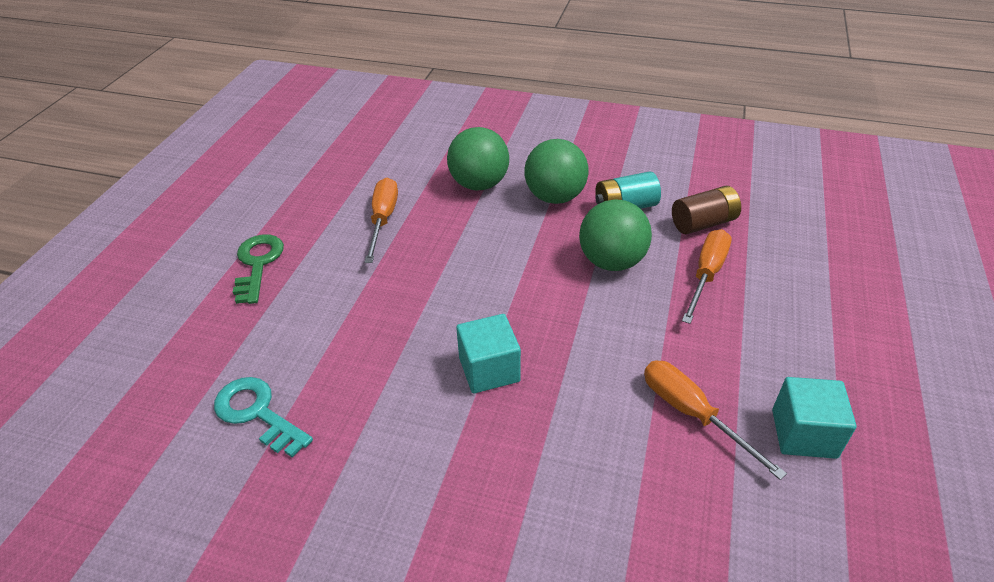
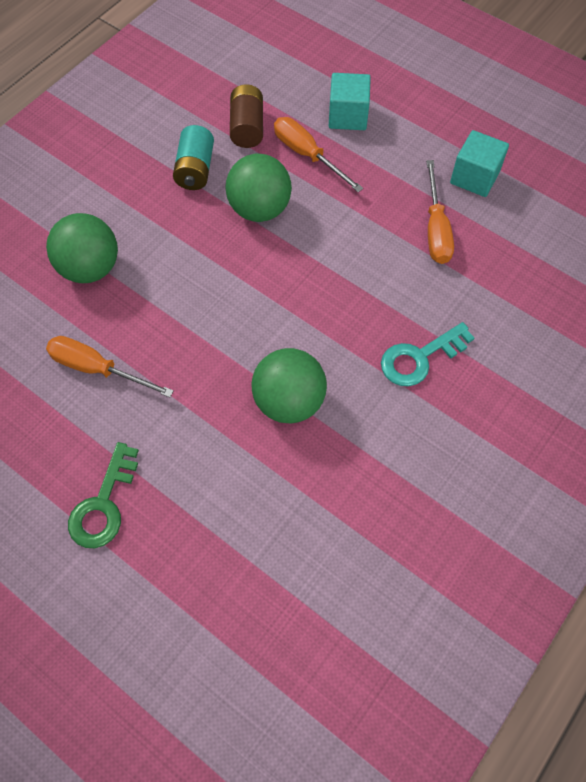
camera: 70 degrees left, 20 degrees up
turquoise key [214,377,313,457] -> turquoise key moved to [381,322,474,386]
green key [233,234,284,304] -> green key turned 90 degrees counterclockwise [68,442,139,548]
turquoise cube [456,314,521,394] -> turquoise cube moved to [329,73,371,130]
green ball [524,139,588,204] -> green ball moved to [252,348,327,424]
orange screwdriver [644,360,787,480] -> orange screwdriver turned 75 degrees counterclockwise [426,160,454,264]

